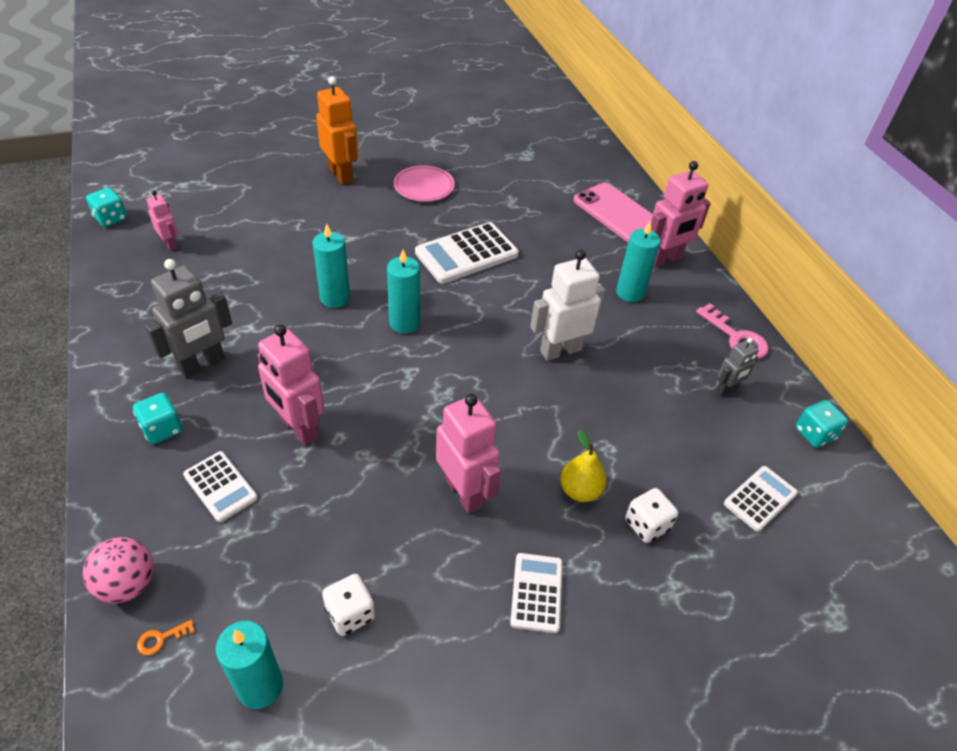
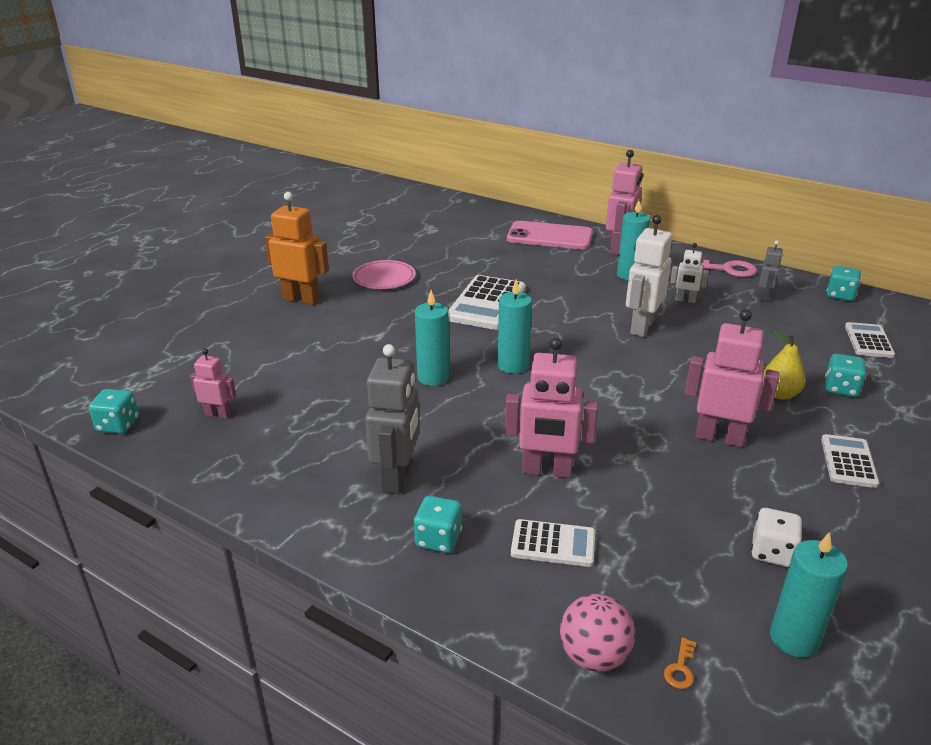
camera: 35 degrees left, 15 degrees down
white calculator [510,553,563,633] -> white calculator turned 45 degrees clockwise [821,434,879,488]
white dice [625,488,678,543] -> turquoise dice [825,354,866,397]
none -> white robot [670,243,709,303]

